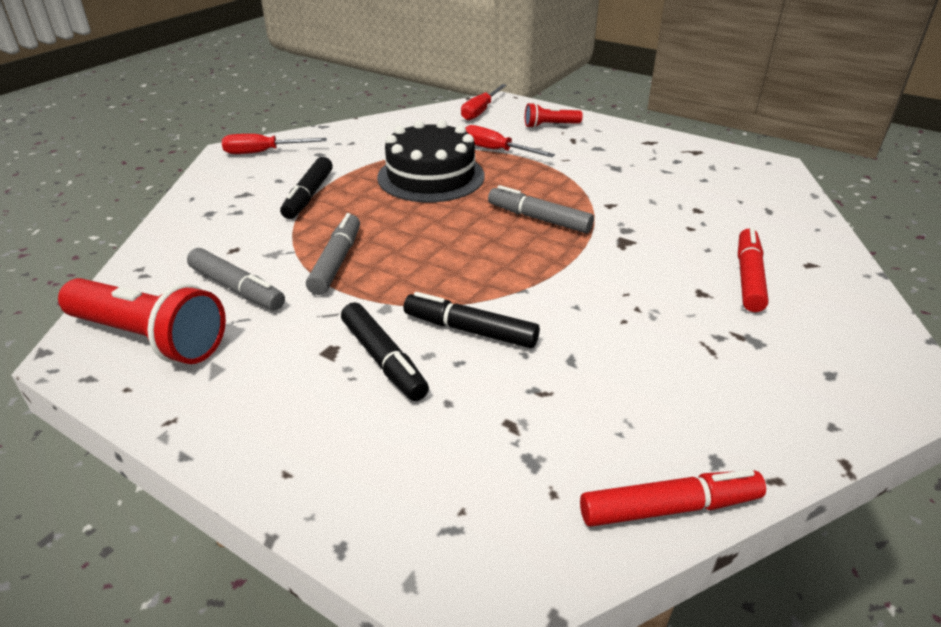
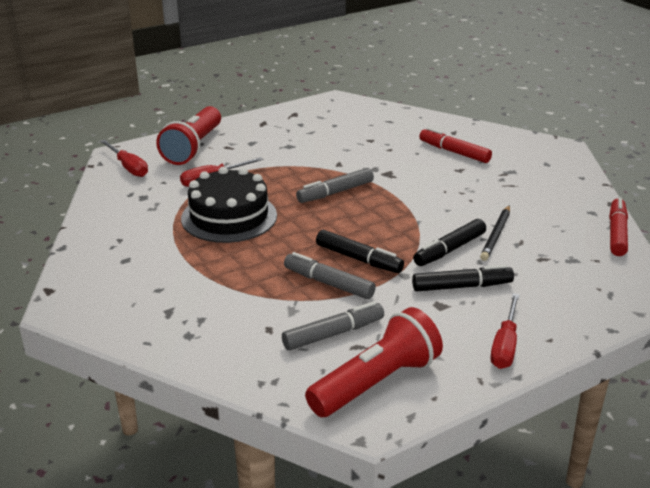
camera: 65 degrees left, 5 degrees down
red screwdriver [222,134,327,154] -> red screwdriver moved to [490,293,520,369]
black marker [280,157,333,219] -> black marker moved to [316,230,404,273]
red flashlight [525,103,583,128] -> red flashlight [156,106,221,165], size x1.93
none -> black pencil [480,205,510,261]

